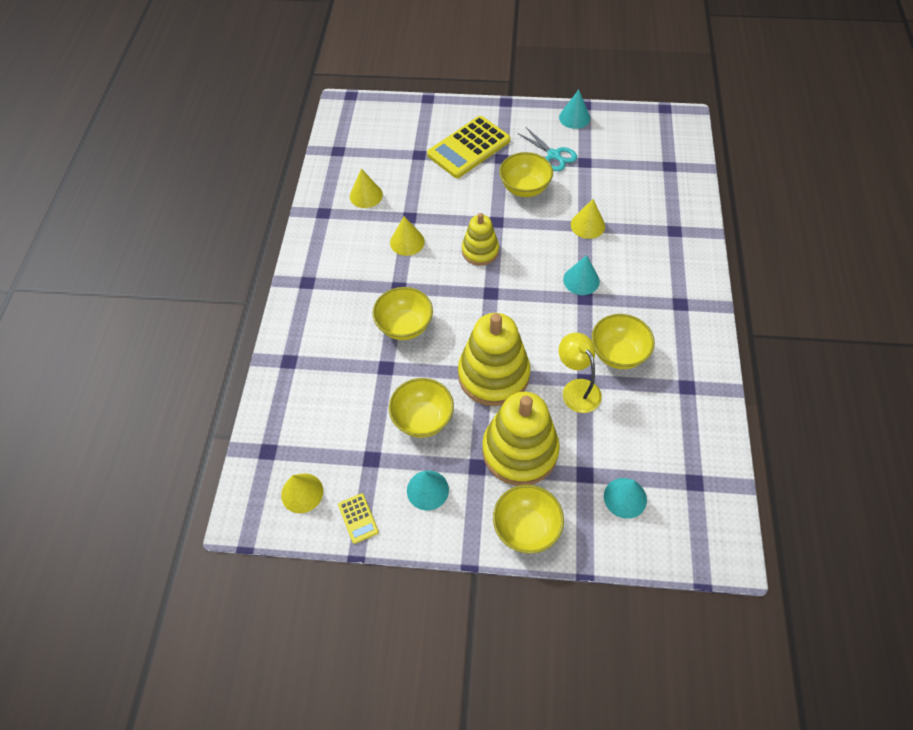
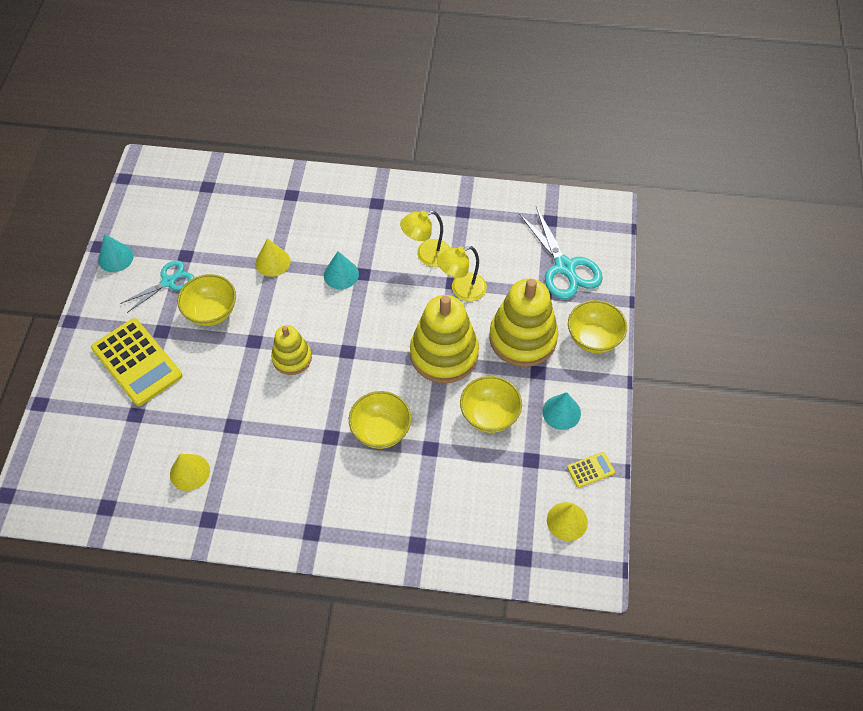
camera: 90 degrees left, 0 degrees up
yellow cone [390,216,425,256] -> none
yellow bowl [592,314,655,369] -> yellow lamp [400,211,450,267]
turquoise cone [604,478,647,519] -> turquoise scissors [519,207,603,299]

